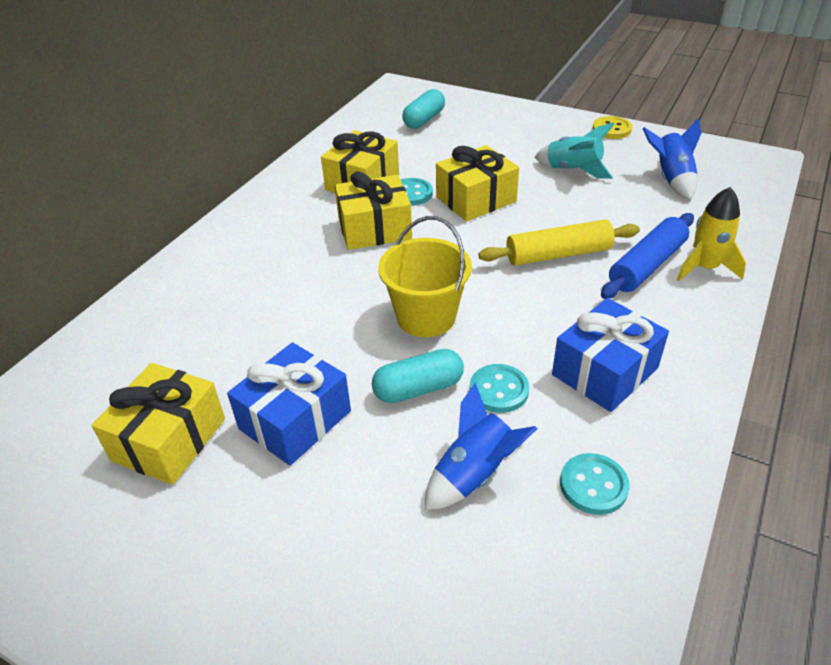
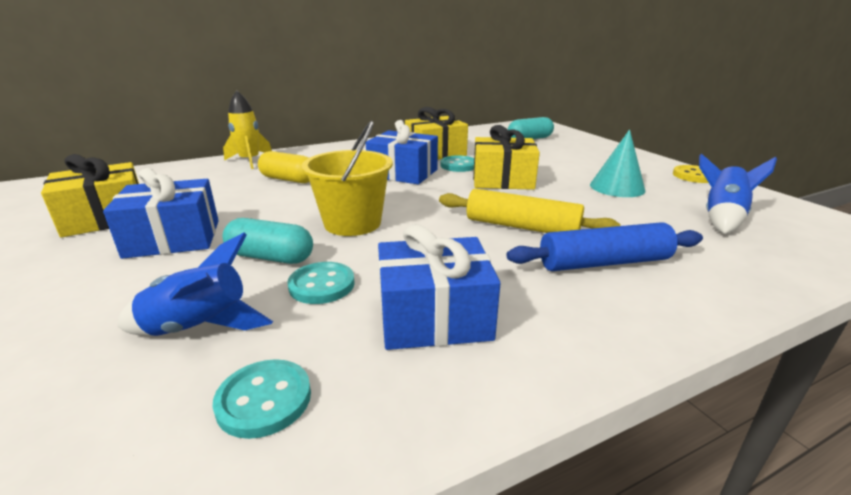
camera: 35 degrees right, 15 degrees down
yellow gift [335,171,412,250] -> blue gift [366,120,438,184]
turquoise rocket [534,122,614,179] -> turquoise cone [590,129,646,197]
yellow rocket [677,187,746,281] -> yellow rocket moved to [223,91,272,169]
none -> yellow capsule [258,151,310,183]

